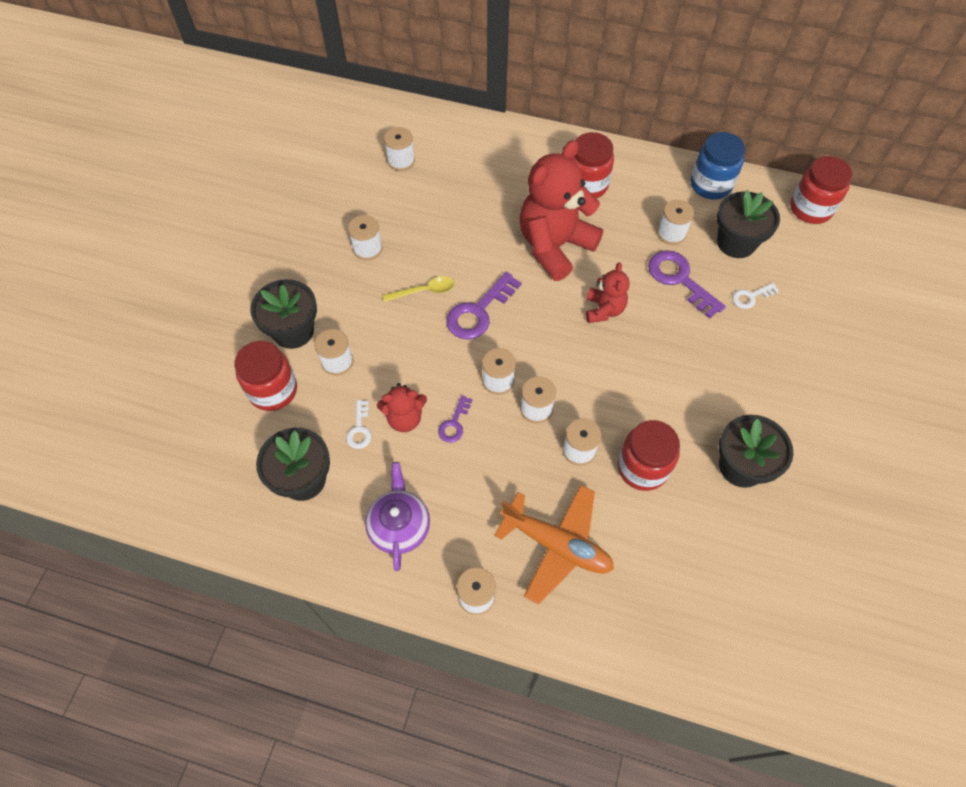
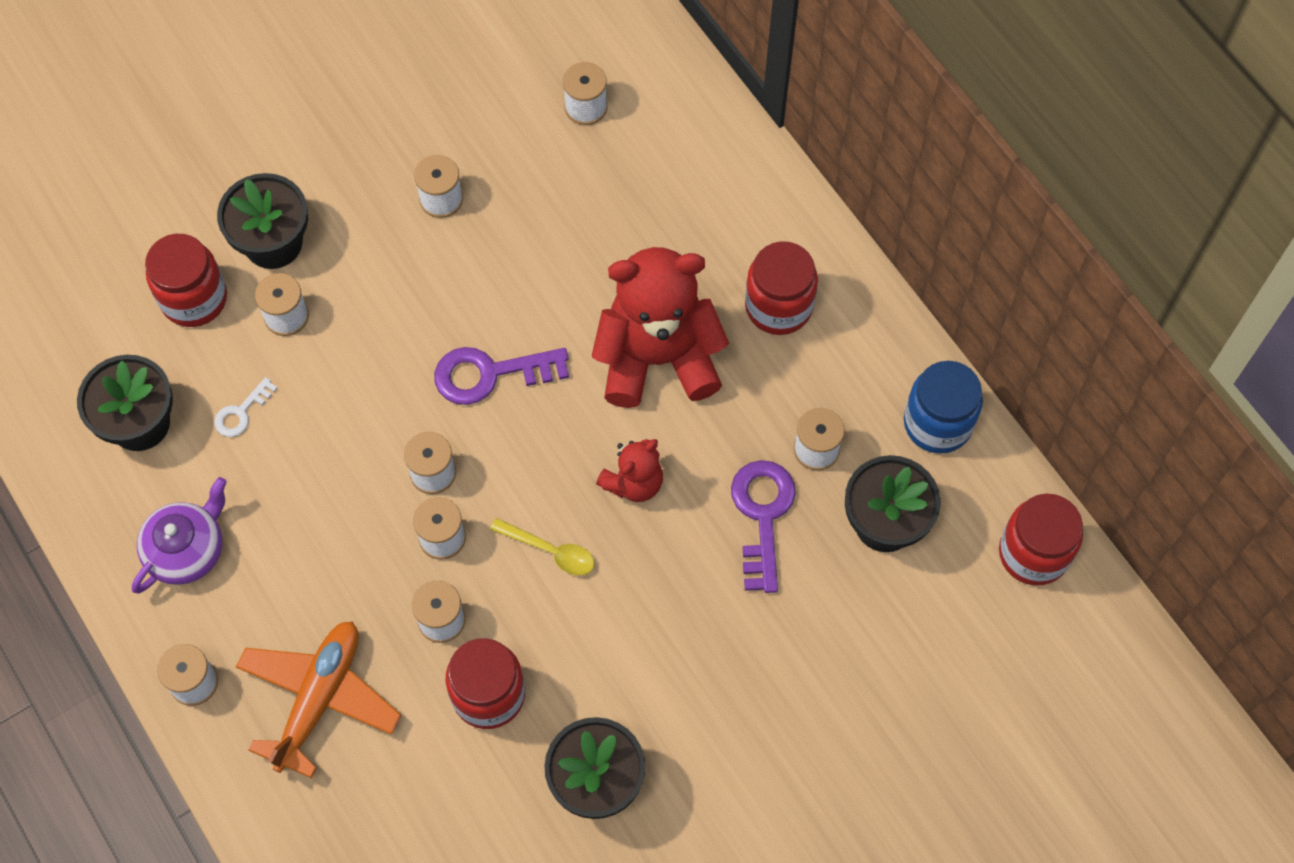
camera: 40 degrees right, 5 degrees up
red teddy bear [377,383,427,432] -> none
yellow spoon [382,276,454,302] -> yellow spoon moved to [490,518,595,576]
purple key [438,395,473,443] -> none
orange plane [494,485,614,605] -> orange plane turned 135 degrees counterclockwise [236,621,401,778]
white key [732,283,779,309] -> none

